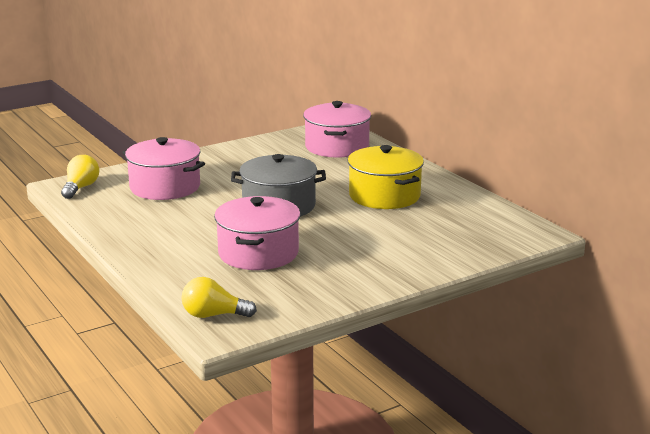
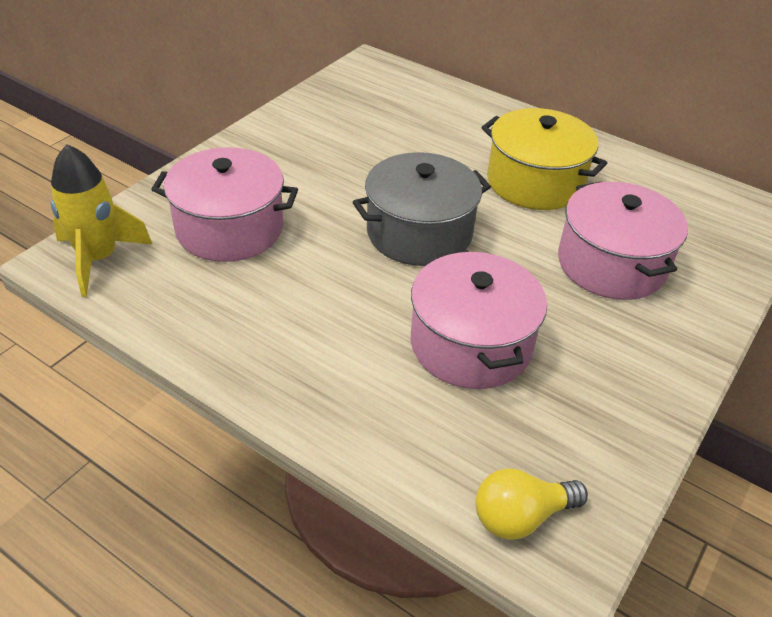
camera: 25 degrees left, 20 degrees up
yellow light bulb [61,155,99,199] -> yellow rocket [50,144,153,297]
pink pot [303,101,371,158] -> pink pot moved to [558,182,688,300]

